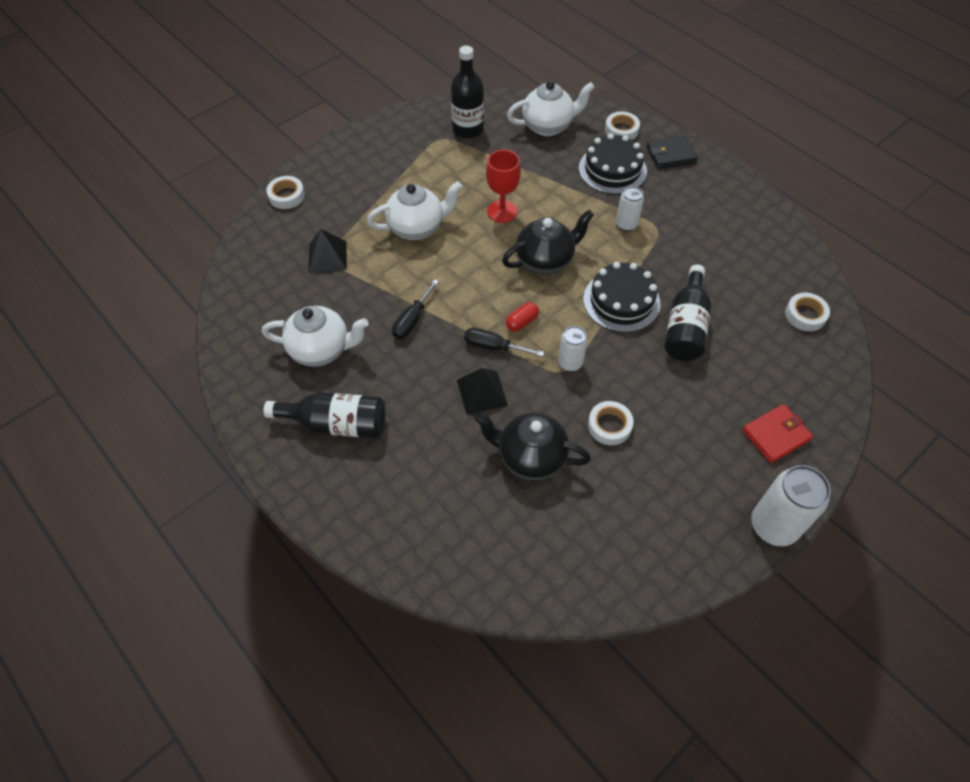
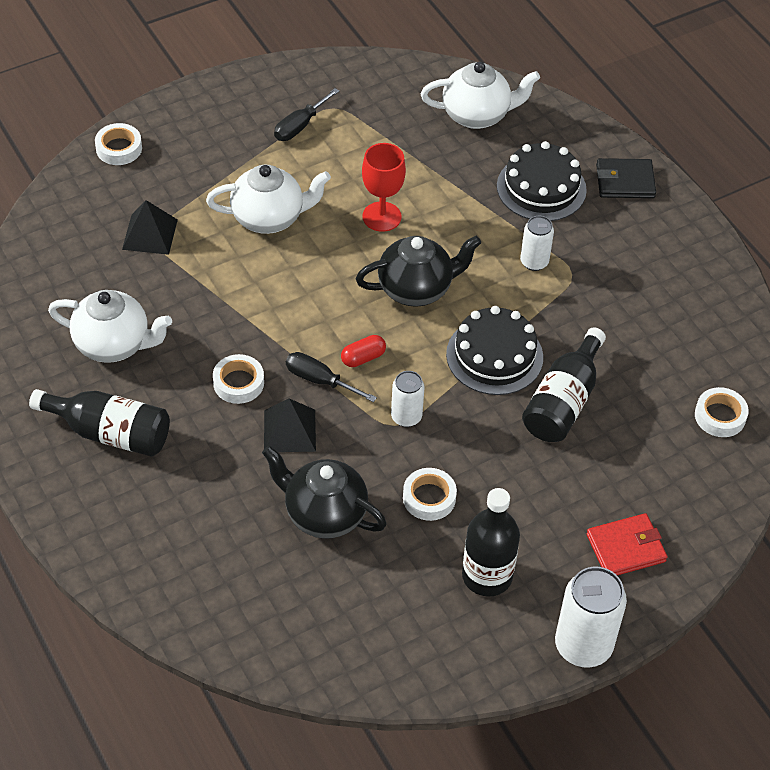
camera: 10 degrees right, 5 degrees down
black screwdriver [392,279,439,339] -> black screwdriver moved to [274,88,339,141]
black bottle [451,45,484,138] -> black bottle moved to [462,488,520,597]
white tape [605,111,640,140] -> white tape moved to [213,354,264,404]

